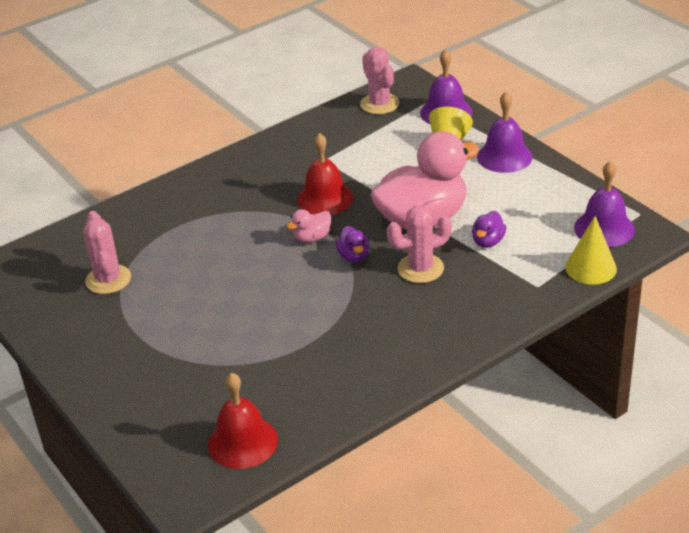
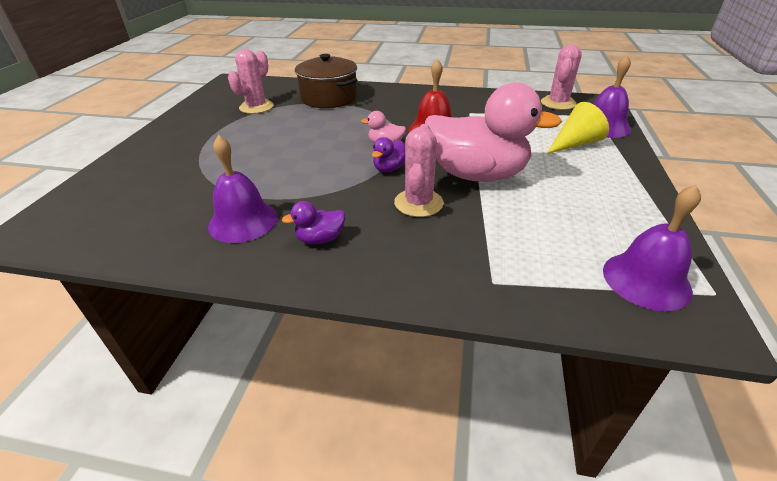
camera: 45 degrees right, 0 degrees up
red bell [208,373,278,469] -> none
pink cactus [387,206,452,283] -> pink cactus turned 75 degrees clockwise [394,124,444,217]
purple duck [472,211,506,248] -> purple duck moved to [282,201,345,244]
purple bell [477,92,532,173] -> purple bell moved to [208,135,278,243]
yellow cone [565,216,617,285] -> none
none -> brown pot [295,54,357,108]

